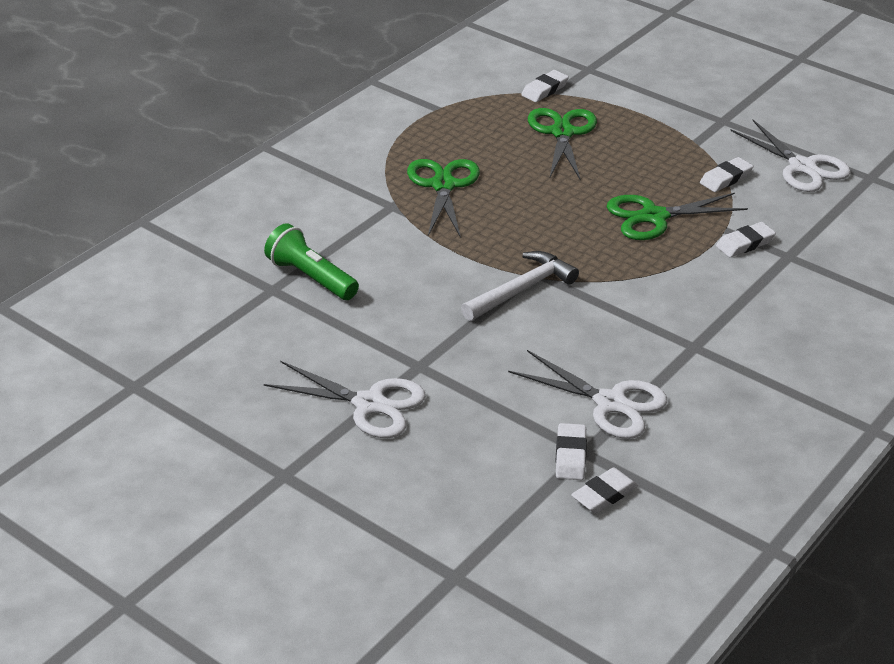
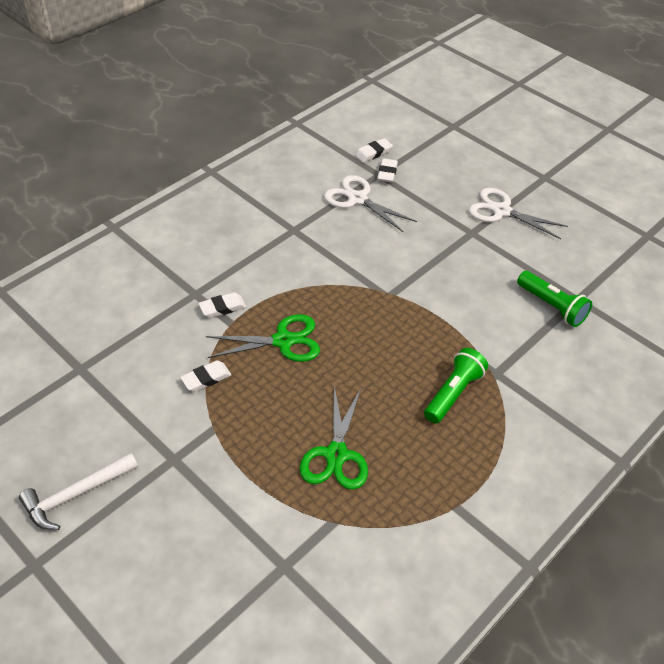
camera: 175 degrees left, 10 degrees up
green scissors [407,159,480,238] -> green flashlight [424,348,488,423]
white hammer [461,251,579,321] -> white hammer moved to [19,452,138,530]
white eraser [521,70,569,102] -> none
white scissors [730,120,851,192] -> none

